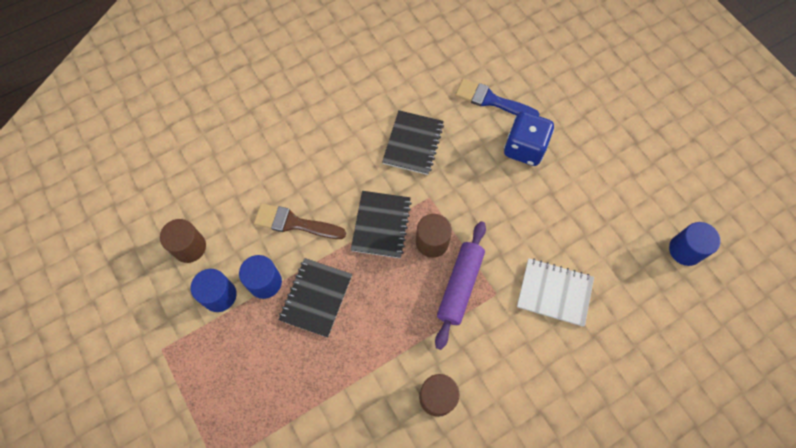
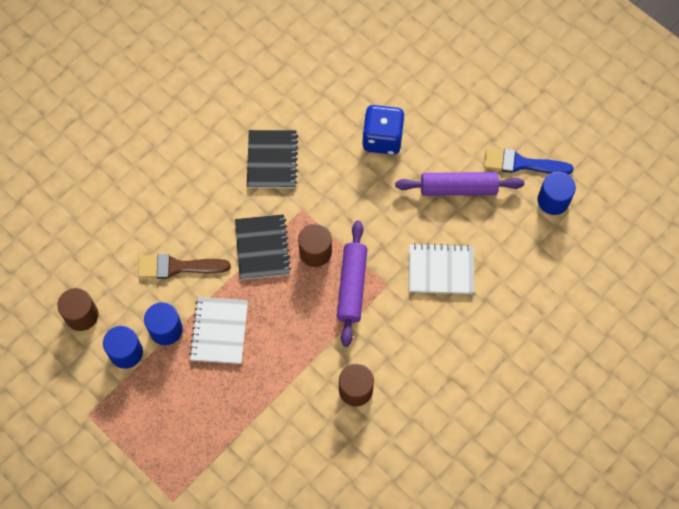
camera: 15 degrees left, 0 degrees up
black notebook [278,258,352,338] -> white notebook [189,297,248,364]
blue brush [455,79,539,116] -> blue brush moved to [484,147,574,175]
none -> purple rolling pin [395,172,524,196]

